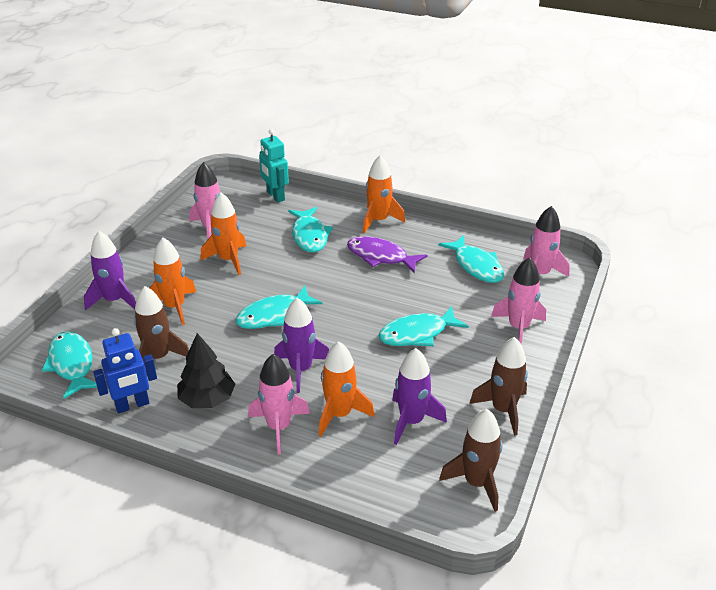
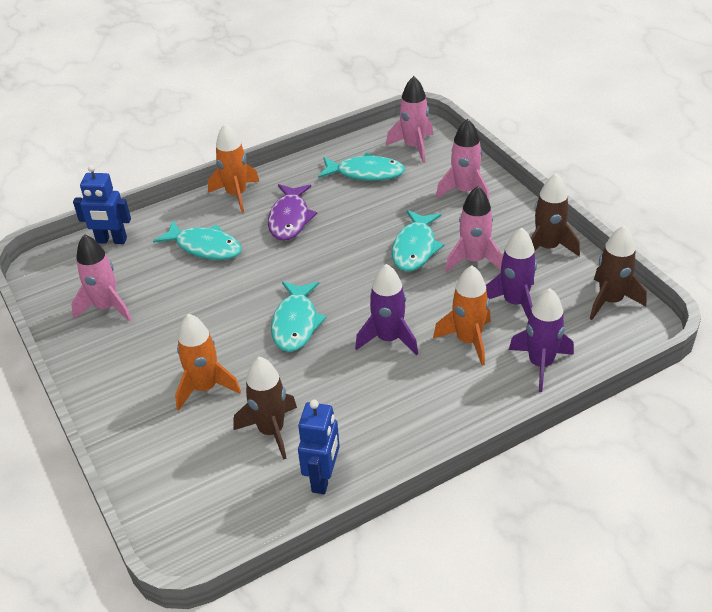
camera: 50 degrees left, 5 degrees up
turquoise fish [42,331,97,399] -> none
purple rocket [84,231,136,310] -> purple rocket moved to [509,288,574,392]
black tree [177,333,235,408] -> none
orange rocket [201,193,246,275] -> none
pink rocket [248,354,310,454] -> pink rocket moved to [445,186,503,272]
turquoise robot [259,129,289,203] -> blue robot [73,165,131,244]
purple fish [347,236,427,273] -> purple fish turned 60 degrees counterclockwise [268,184,317,241]

